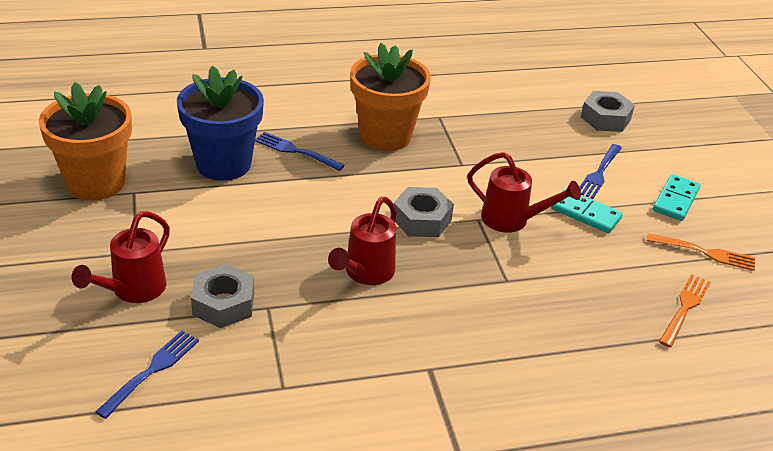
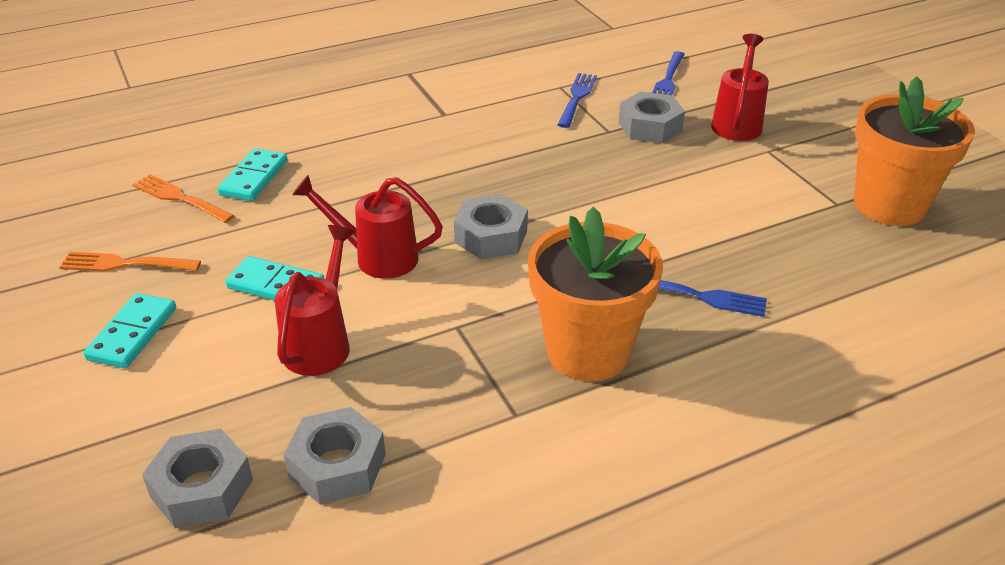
camera: 170 degrees right, 0 degrees up
blue flower pot [177,66,264,181] -> none
red watering can [328,197,397,285] -> red watering can moved to [274,225,355,376]
blue fork [579,144,622,199] -> blue fork moved to [558,73,597,128]
orange fork [659,274,711,347] -> orange fork turned 105 degrees clockwise [133,174,235,223]
none -> turquoise domino [217,148,288,201]
none -> grey nut [284,407,386,505]

